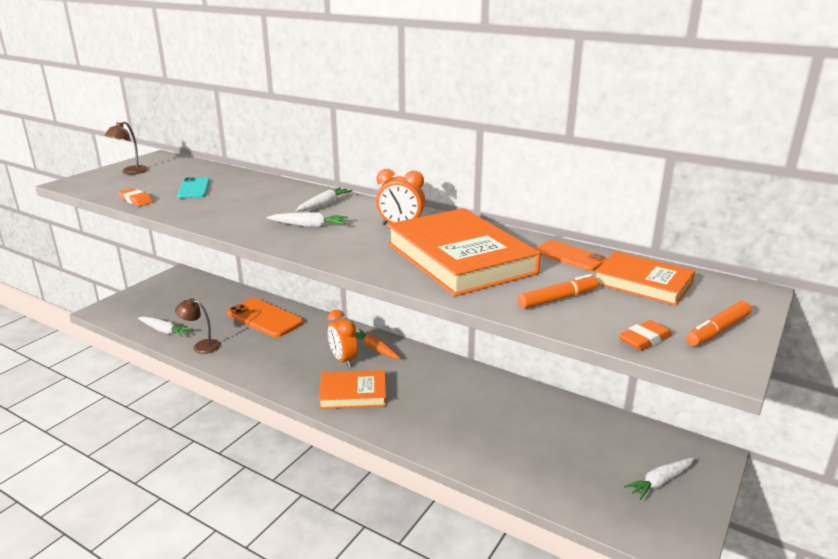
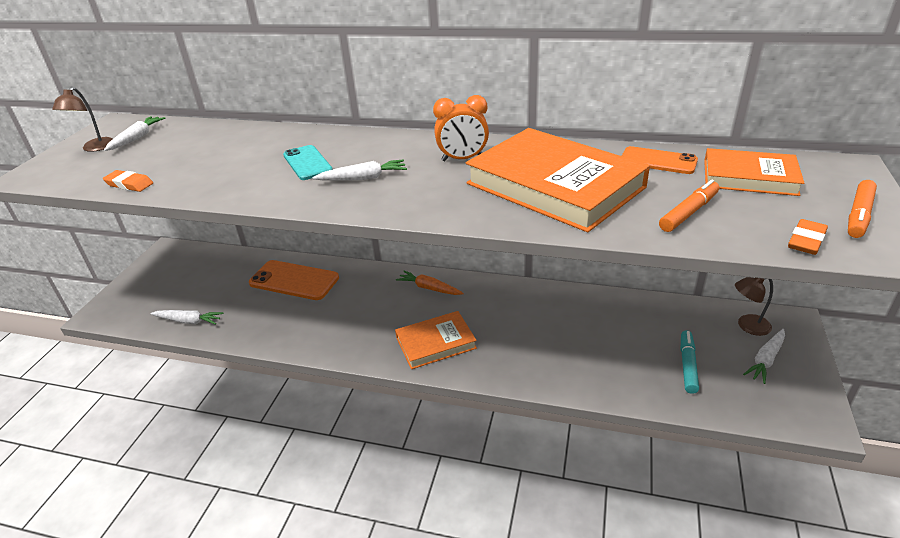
camera: 15 degrees left, 10 degrees up
brown lamp [175,298,221,354] -> brown lamp moved to [735,277,773,336]
turquoise phone [177,177,210,198] -> turquoise phone moved to [283,145,333,180]
white carrot [296,187,353,212] -> white carrot moved to [104,116,165,151]
orange clock [328,309,358,368] -> none
none -> turquoise marker [681,331,699,394]

